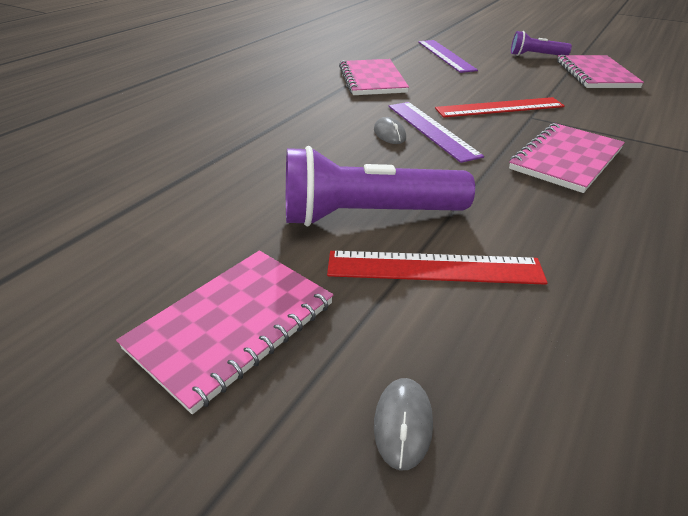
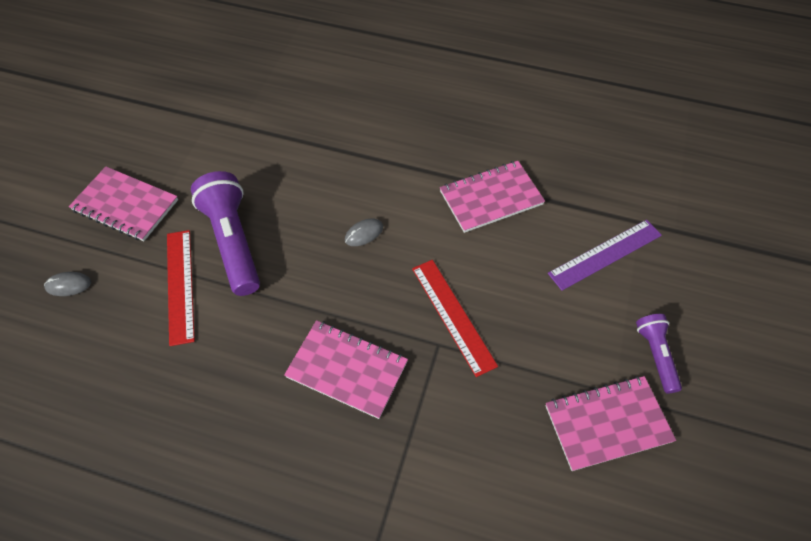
camera: 75 degrees right, 20 degrees up
purple ruler [389,102,484,163] -> none

